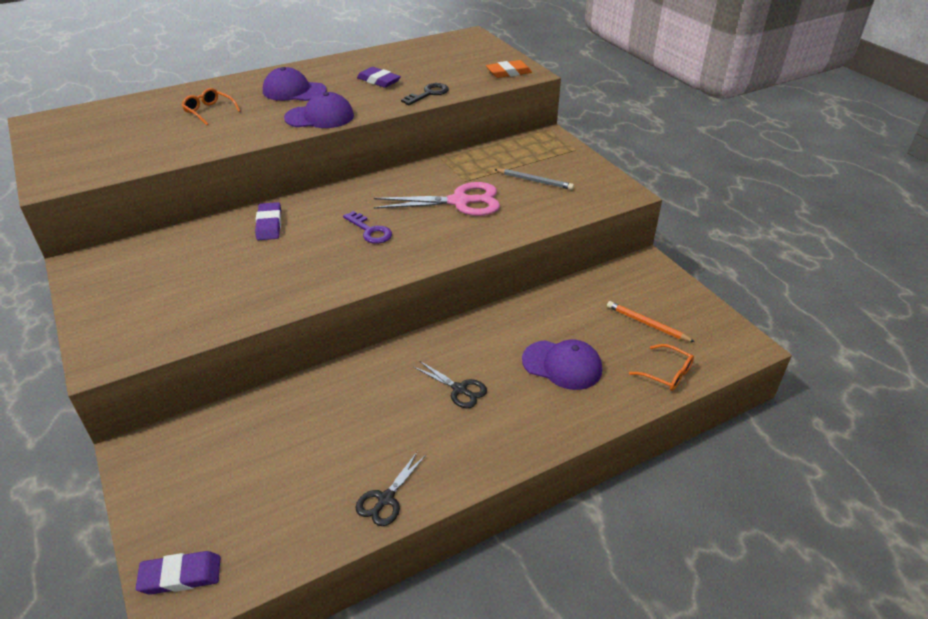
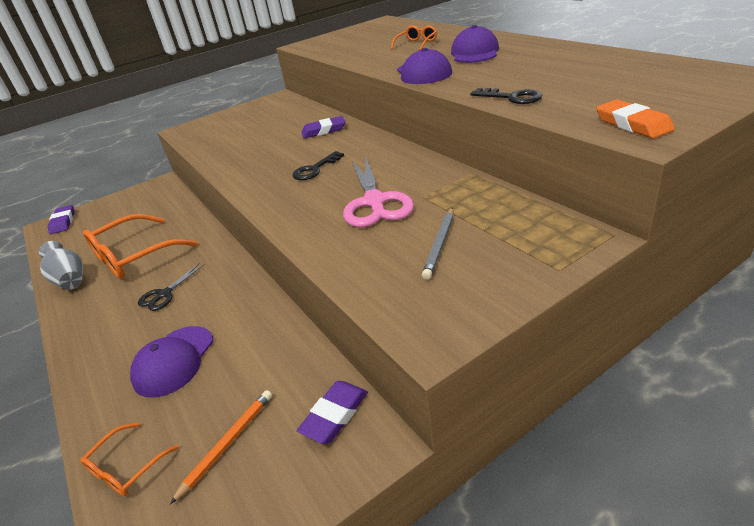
camera: 90 degrees right, 5 degrees down
purple key [343,211,392,244] -> black key [292,151,344,180]
black scissors [355,451,426,526] -> grey vase [39,241,83,289]
purple eraser [357,67,401,88] -> purple eraser moved to [297,381,368,444]
none -> orange glasses [83,214,198,279]

